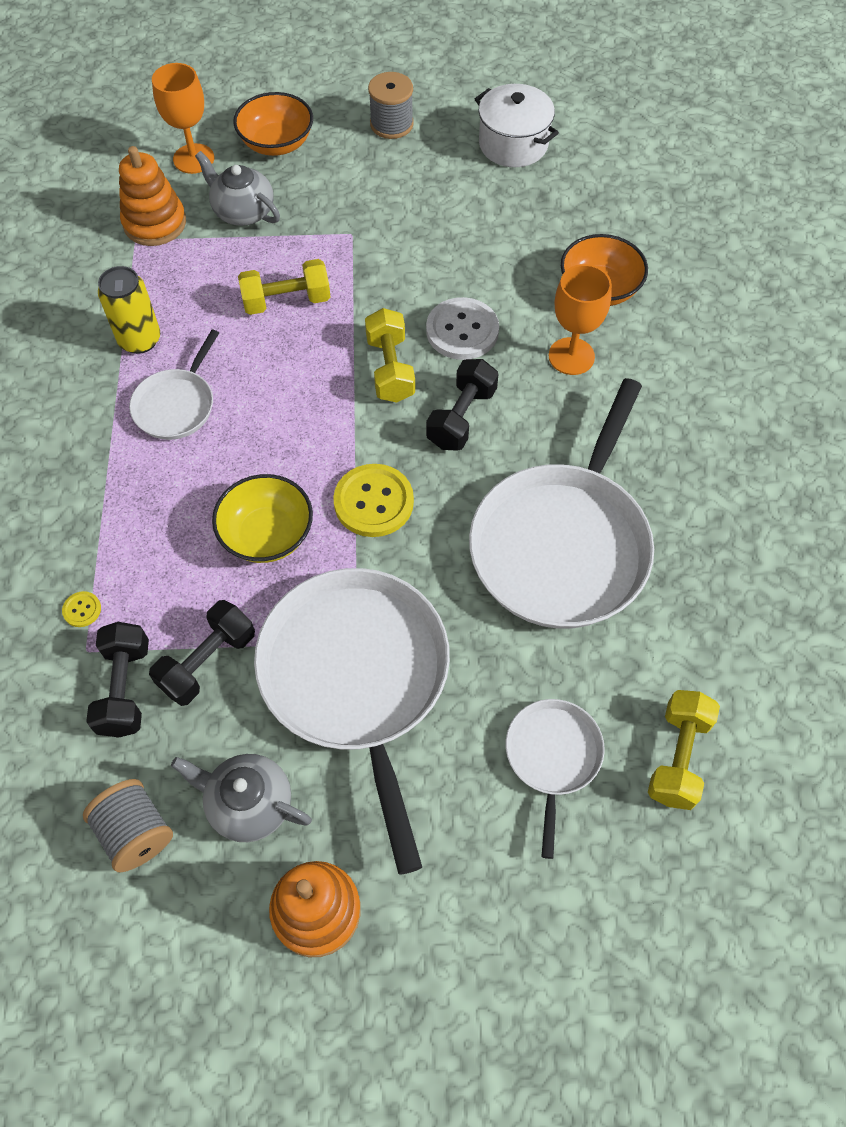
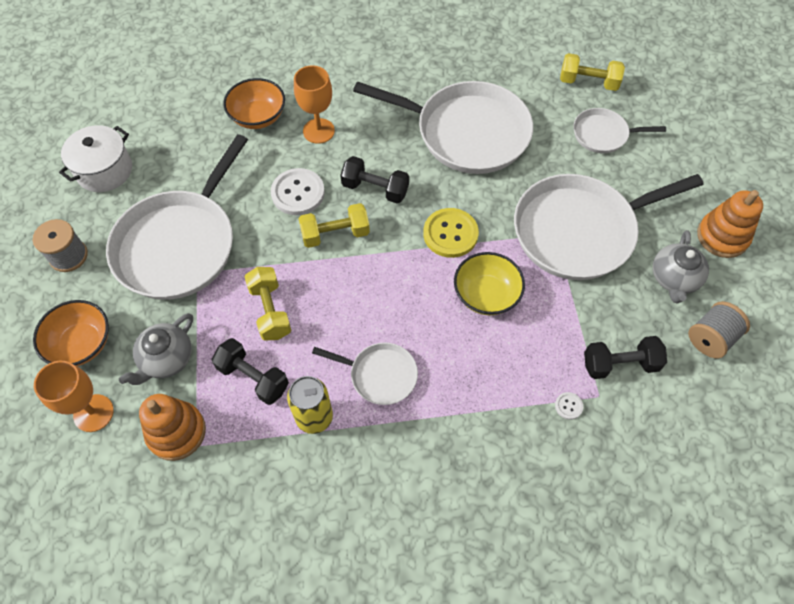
camera: 95 degrees left, 0 degrees up
yellow button [62,591,101,627] -> white button [555,392,583,420]
black dumbbell [149,600,255,706] -> black dumbbell moved to [212,338,289,405]
none -> white pan [106,134,248,300]

